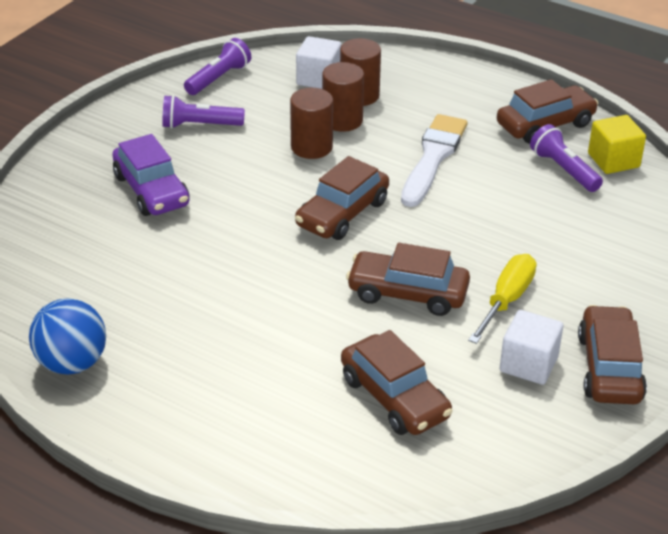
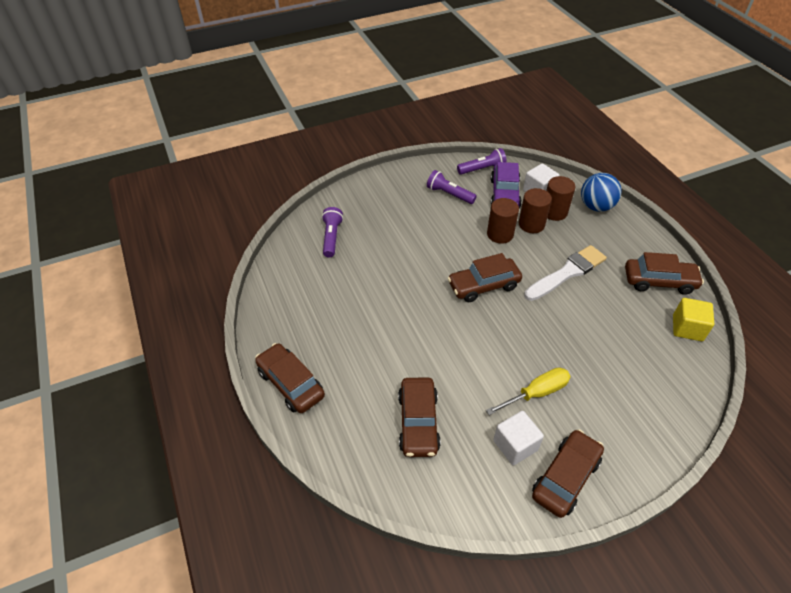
camera: 35 degrees right, 10 degrees up
blue ball [29,298,106,375] -> blue ball moved to [581,173,622,212]
purple car [112,134,190,216] -> purple car moved to [491,162,522,209]
brown car [346,243,470,316] -> brown car moved to [255,343,325,413]
purple flashlight [530,124,603,192] -> purple flashlight moved to [322,207,343,258]

